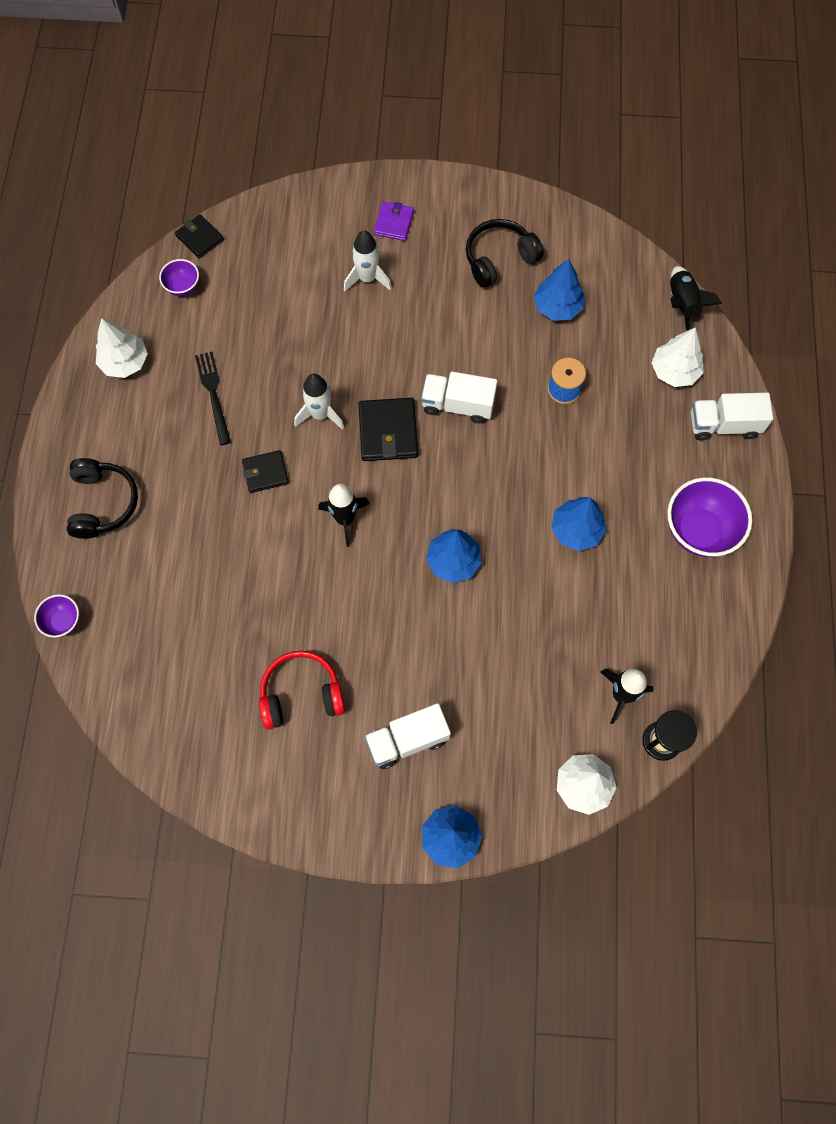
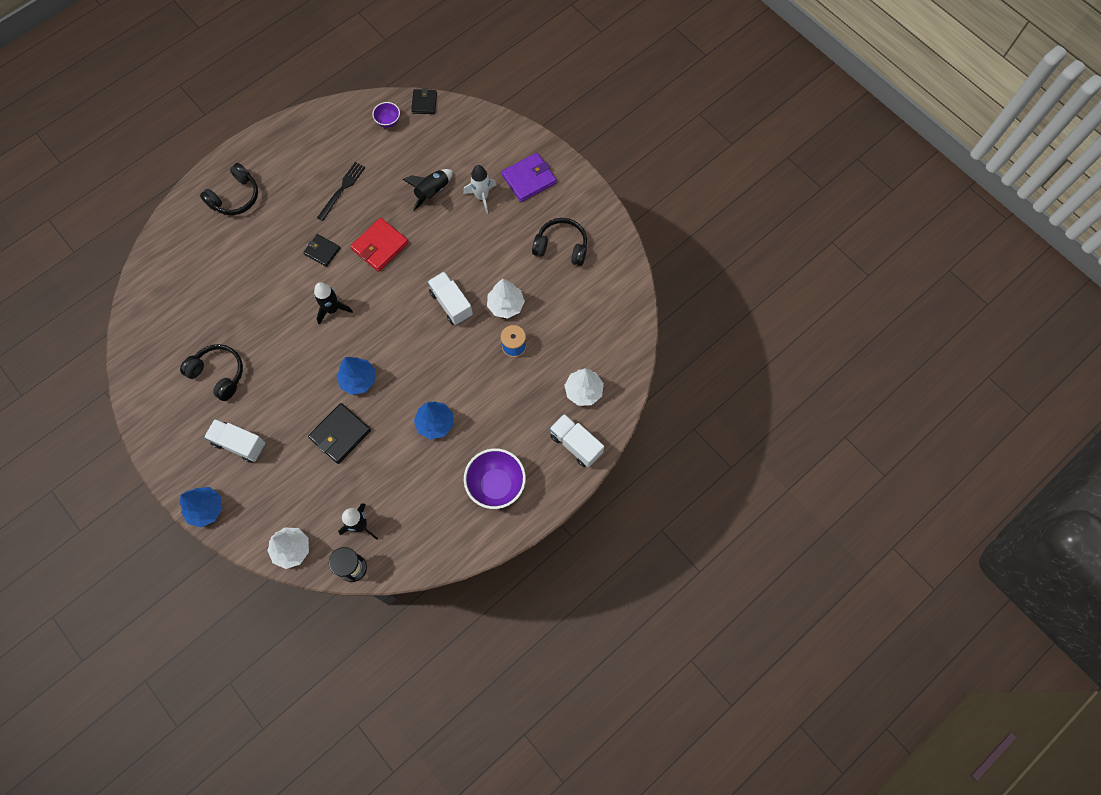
camera: 45 degrees right, 0 degrees up
purple bowl [34,595,79,637] -> none
white tree [96,318,148,378] -> white tree moved to [487,279,525,319]
red headphones [259,651,345,730] -> black headphones [180,344,243,401]
white rocket [294,374,344,430] -> red wallet [350,218,409,272]
black wallet [358,398,418,461] -> black wallet moved to [308,403,371,464]
purple wallet [374,201,414,241] -> purple wallet [502,153,557,202], size x1.58
blue tree [534,259,584,321] -> none
black rocket [670,266,722,331] -> black rocket moved to [403,169,453,211]

